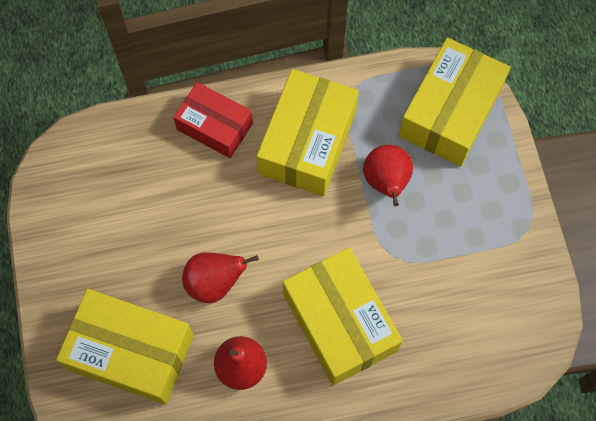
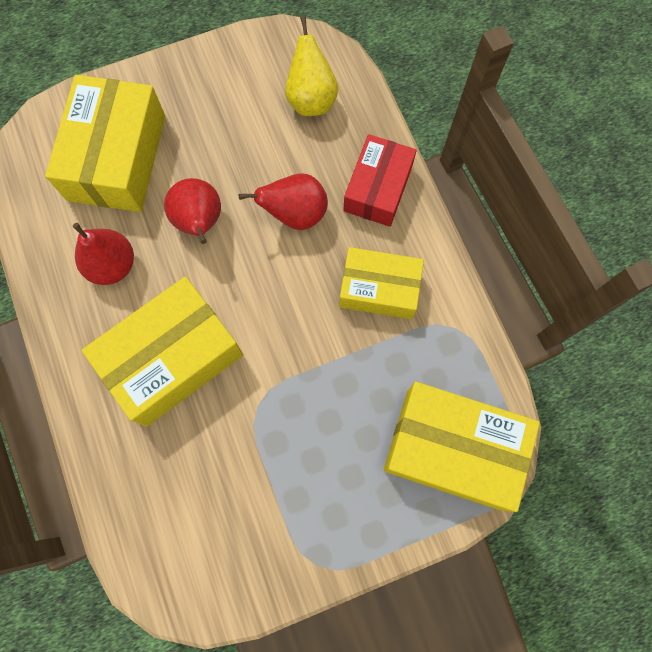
camera: 80 degrees right, 5 degrees up
yellow box [257,69,359,196] -> yellow box [339,247,424,319], size x0.64
red pear [363,145,413,206] -> red pear moved to [239,173,328,230]
none -> yellow pear [285,16,338,116]

